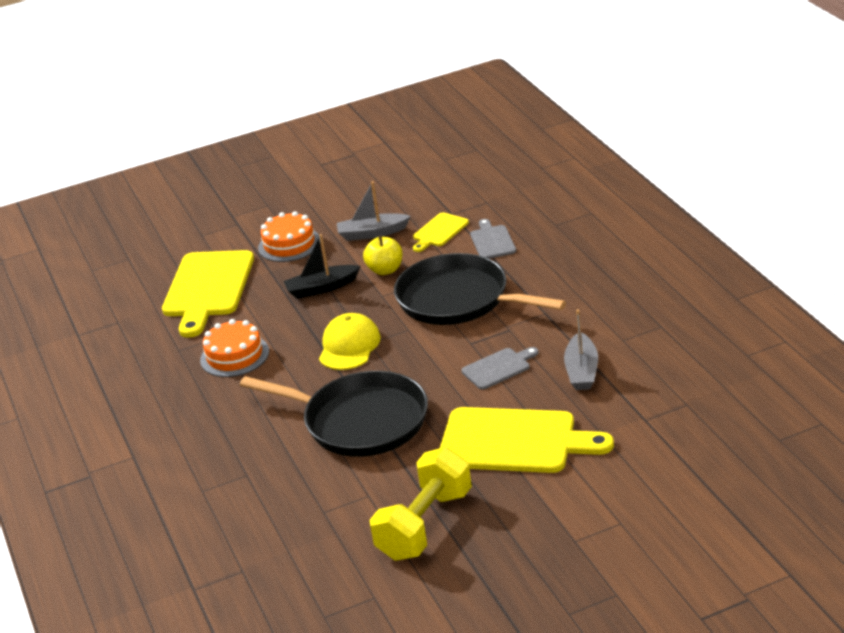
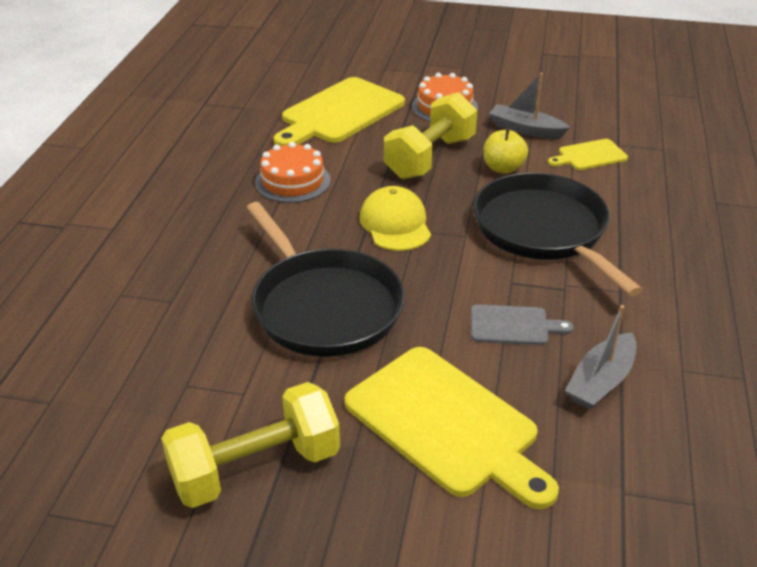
camera: 30 degrees right, 5 degrees up
black boat [284,234,360,299] -> yellow dumbbell [384,92,477,179]
yellow cap [319,313,381,370] -> yellow cap turned 60 degrees counterclockwise [360,186,431,251]
grey cutting board [470,219,516,259] -> none

